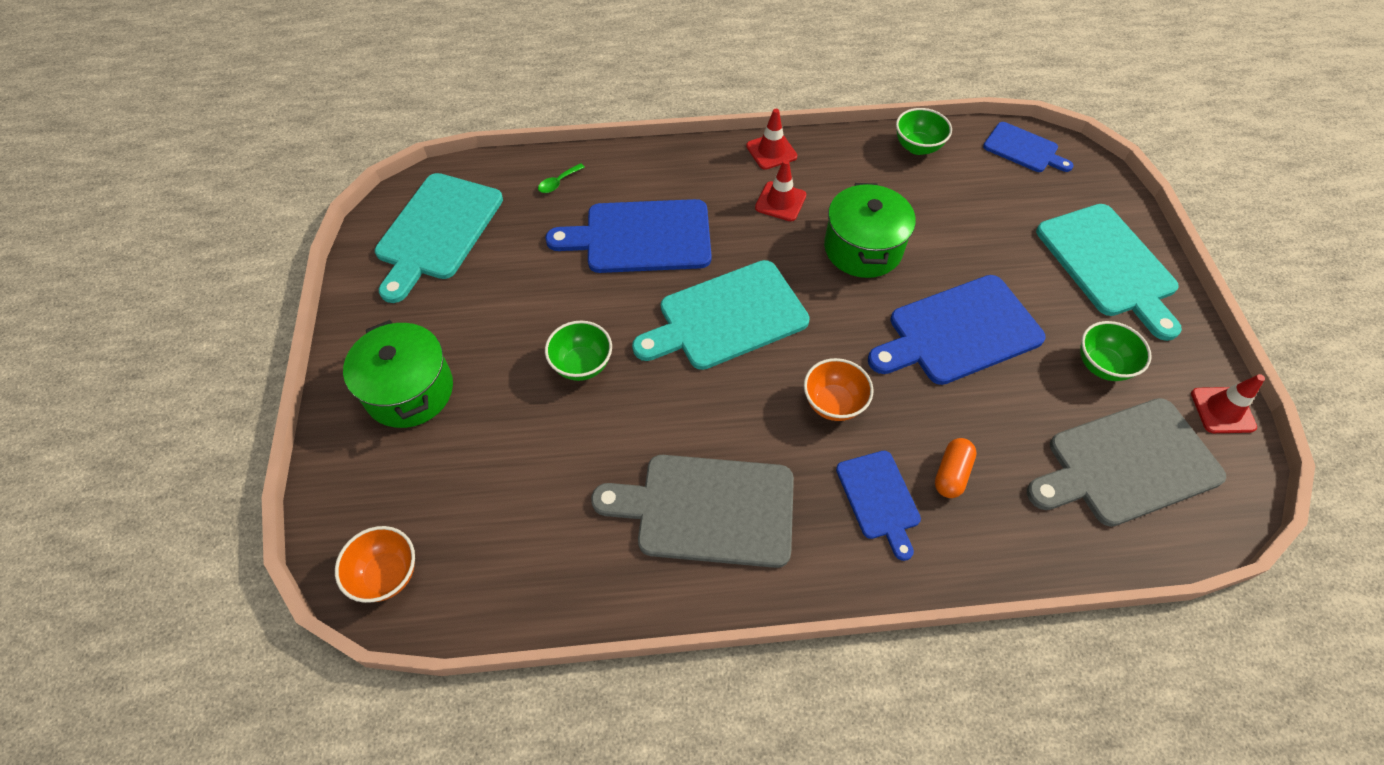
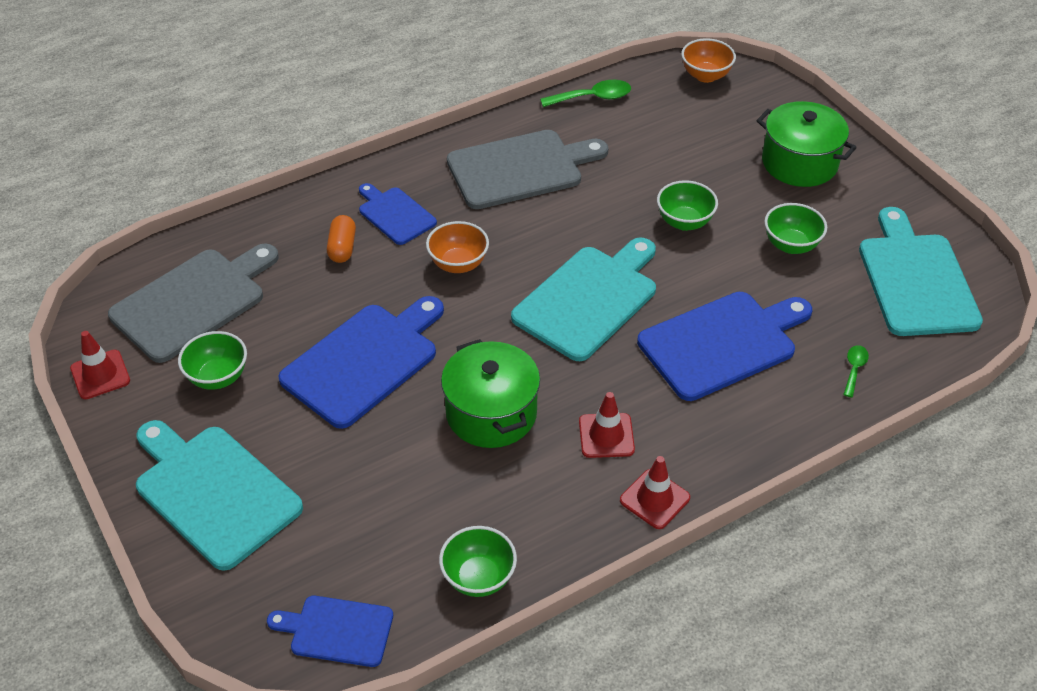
camera: 155 degrees right, 10 degrees down
none -> green spoon [540,80,631,107]
none -> green bowl [764,203,827,254]

